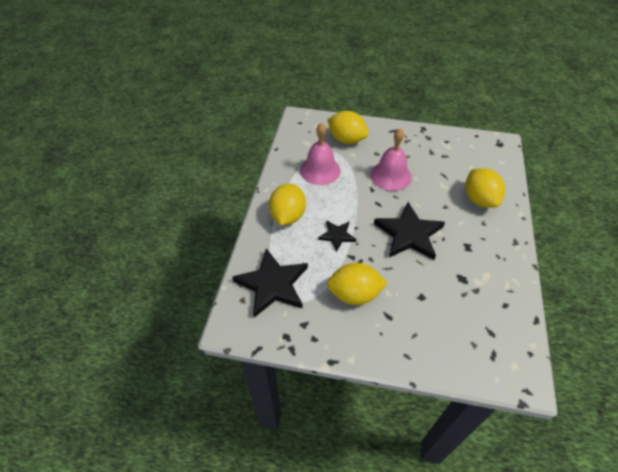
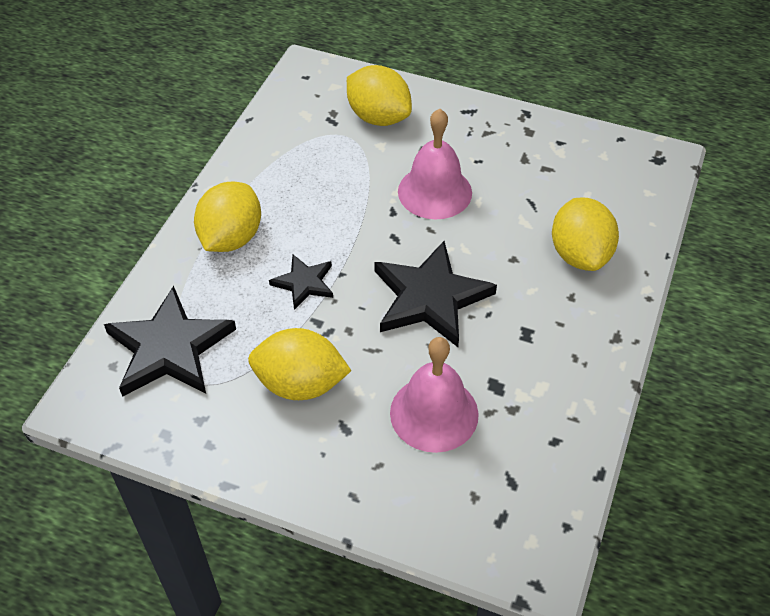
camera: 10 degrees right, 0 degrees up
pink bell [300,123,341,185] -> pink bell moved to [390,337,479,453]

